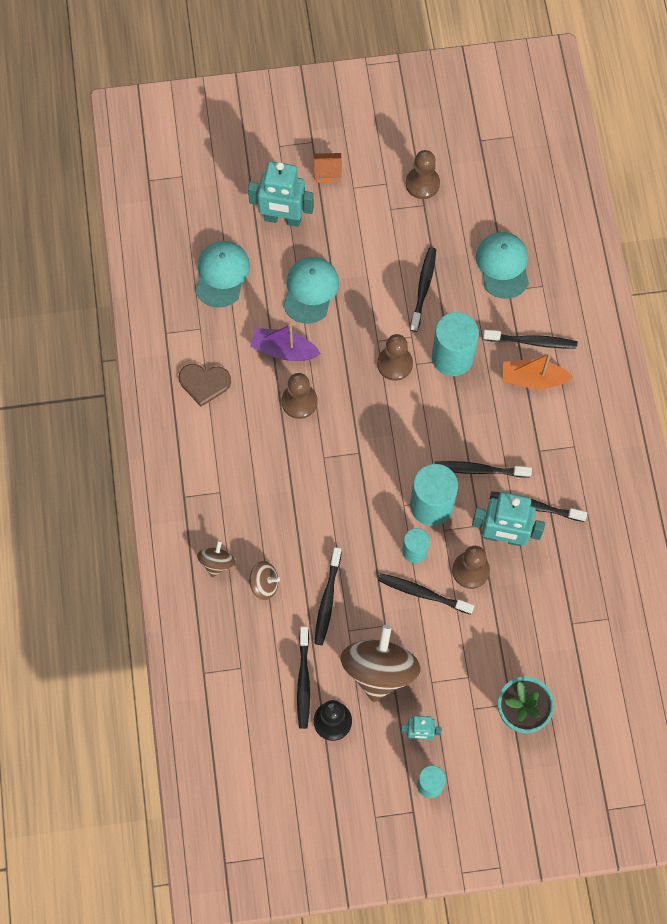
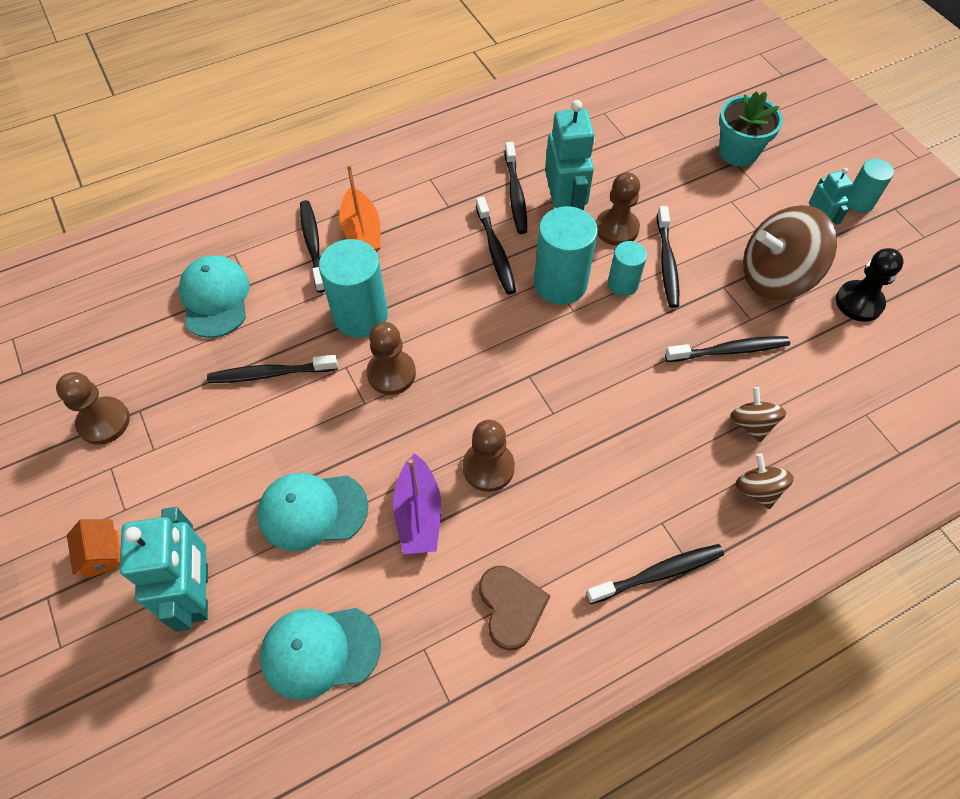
camera: 110 degrees left, 10 degrees down
brown spinning top [197,540,235,577] -> brown spinning top turned 75 degrees clockwise [735,453,794,509]
black toothbrush [297,627,310,729] -> black toothbrush moved to [586,544,724,604]
turquoise cap [476,232,529,299] -> turquoise cap turned 105 degrees clockwise [179,255,250,338]

